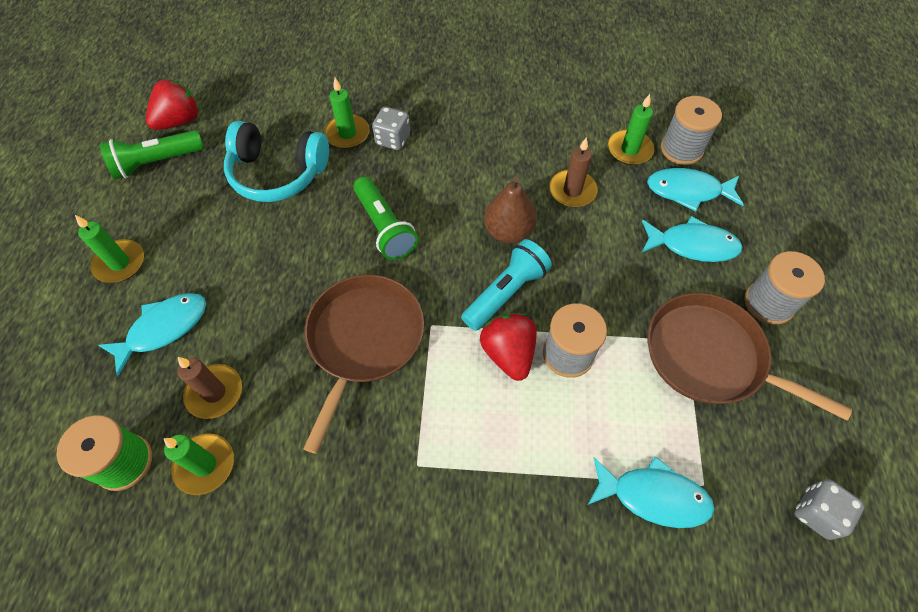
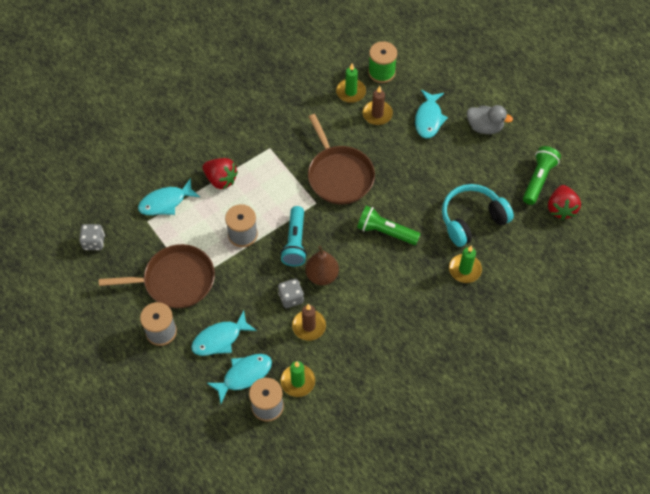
camera: 140 degrees right, 0 degrees up
green candle [75,215,144,283] -> grey duck [467,105,513,134]
grey dice [372,107,410,150] -> grey dice moved to [278,279,304,308]
red strawberry [480,313,537,381] -> red strawberry moved to [202,158,238,189]

